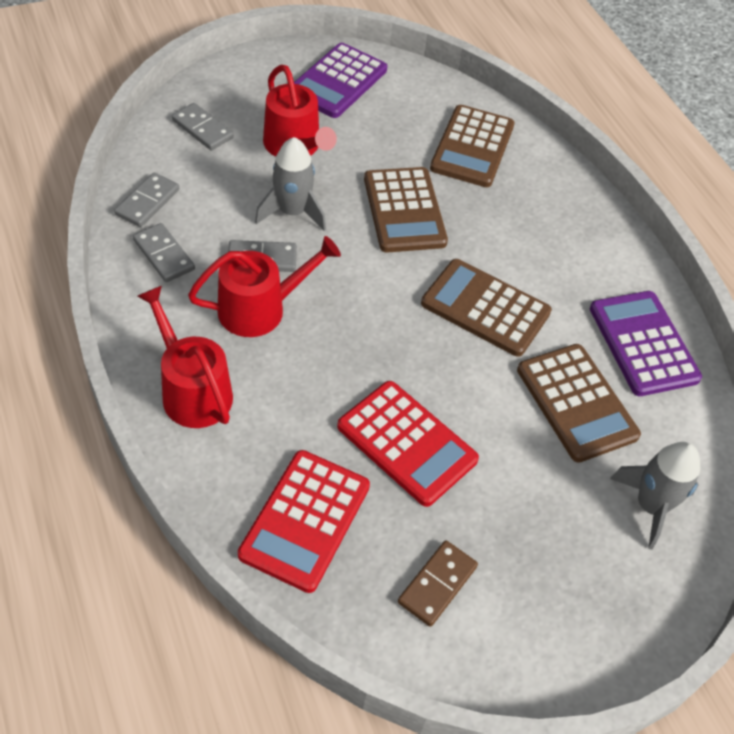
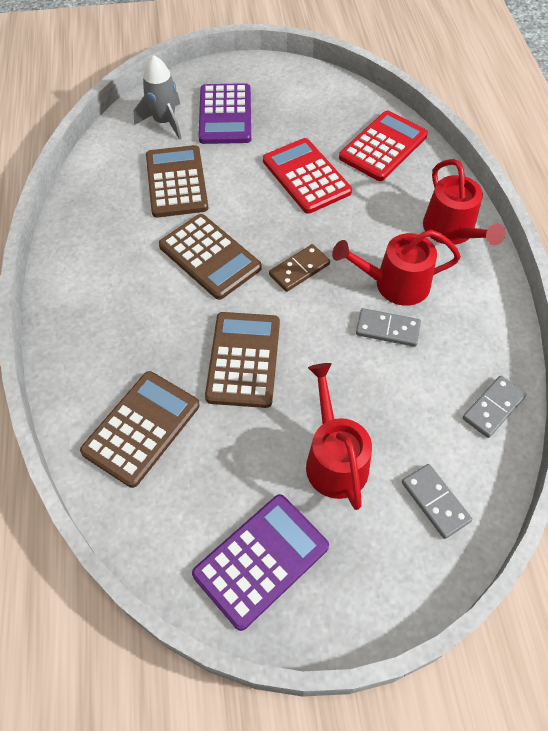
camera: 160 degrees left, 5 degrees up
grey domino [133,223,195,282] -> none
grey rocket [255,137,326,231] -> none
brown domino [398,540,478,627] -> brown domino moved to [269,244,330,292]
purple calculator [590,291,702,396] -> purple calculator moved to [198,83,251,144]

